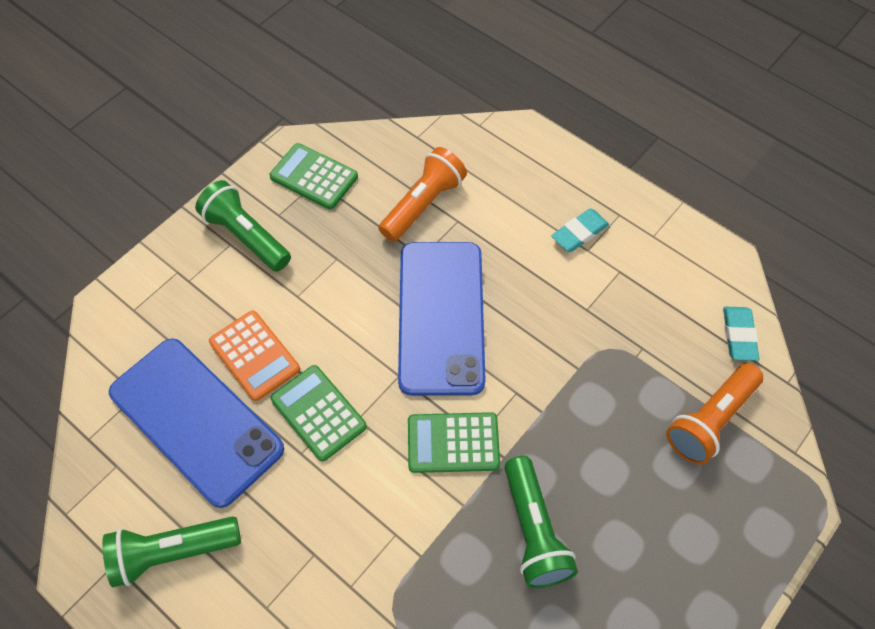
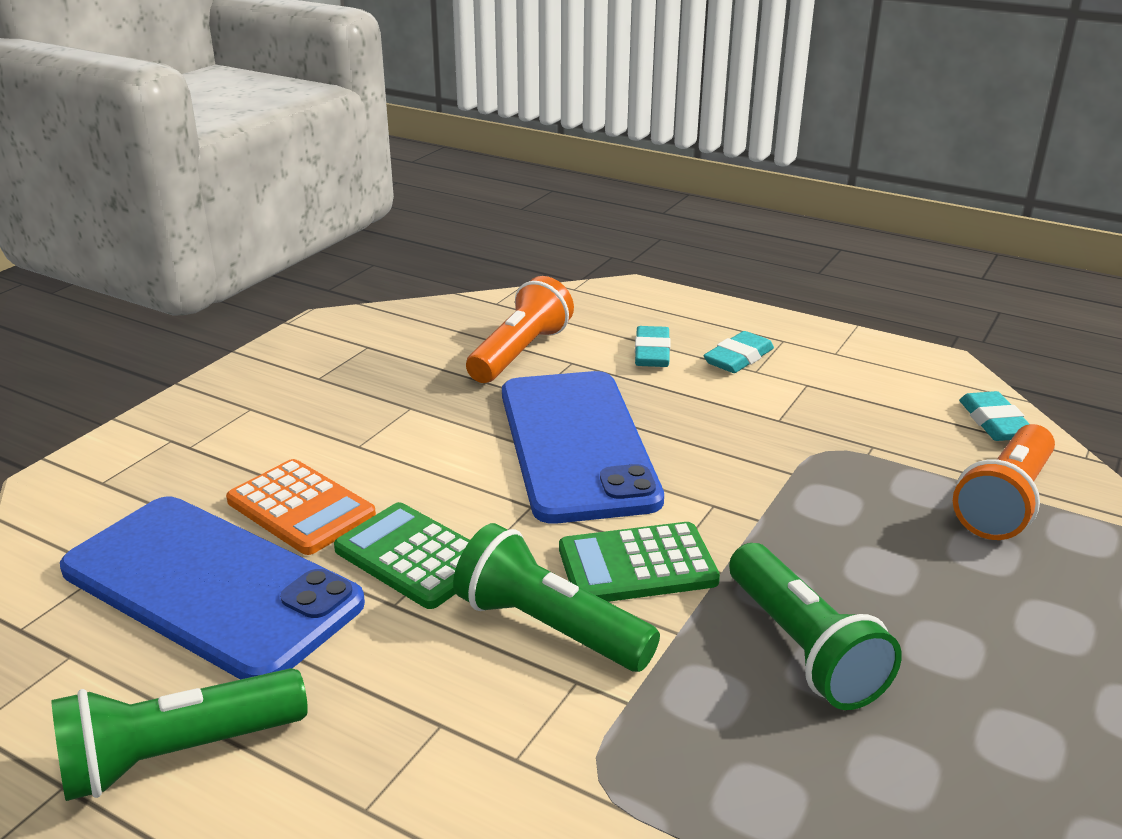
camera: 10 degrees left, 30 degrees down
green flashlight [195,180,291,271] -> green flashlight moved to [453,523,660,672]
green calculator [270,143,358,209] -> none
none -> turquoise eraser [635,326,670,367]

